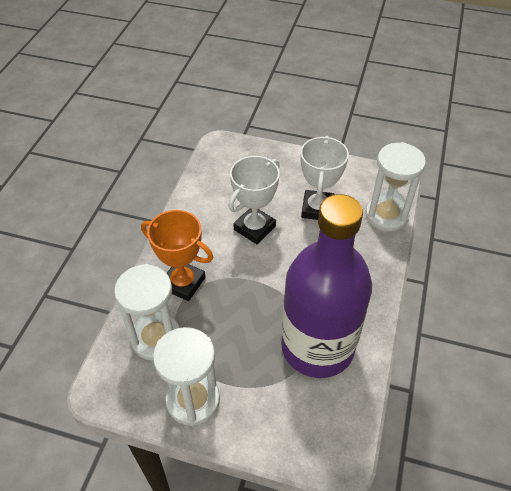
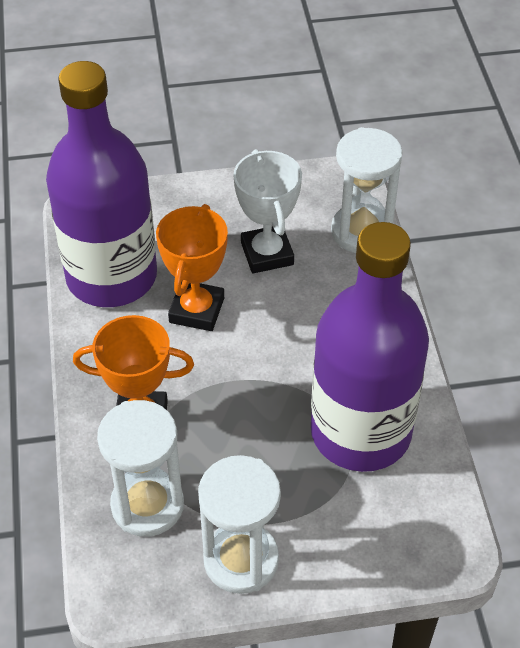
camera: 25 degrees left, 0 degrees up
white trophy [228,156,280,244] -> orange trophy [156,204,228,331]
none -> purple bottle [46,61,157,307]

